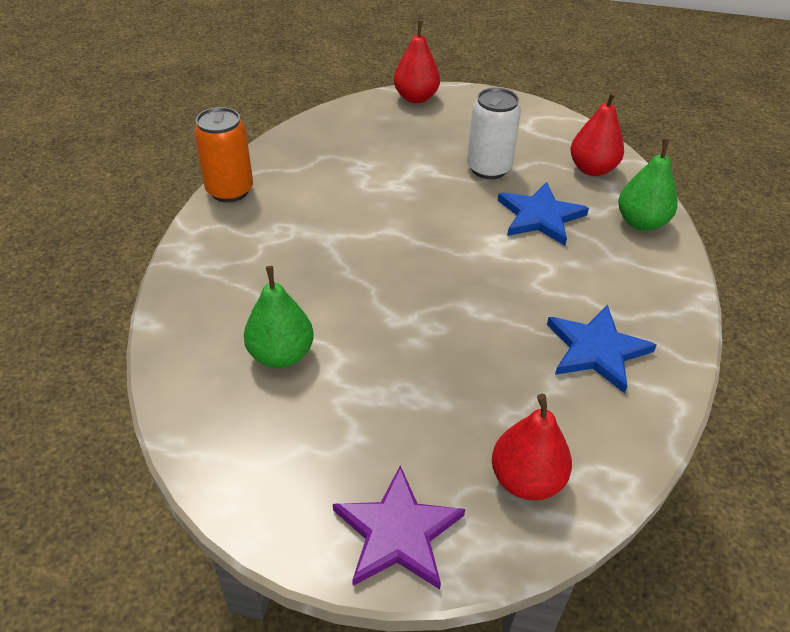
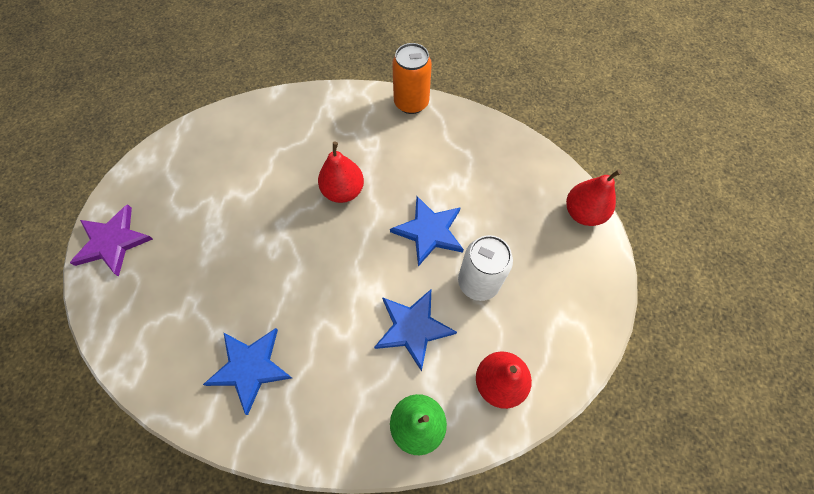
camera: 85 degrees right, 20 degrees up
green pear [244,266,314,368] -> none
red pear [492,394,572,500] -> red pear moved to [318,142,364,203]
none -> blue star [390,196,464,266]

